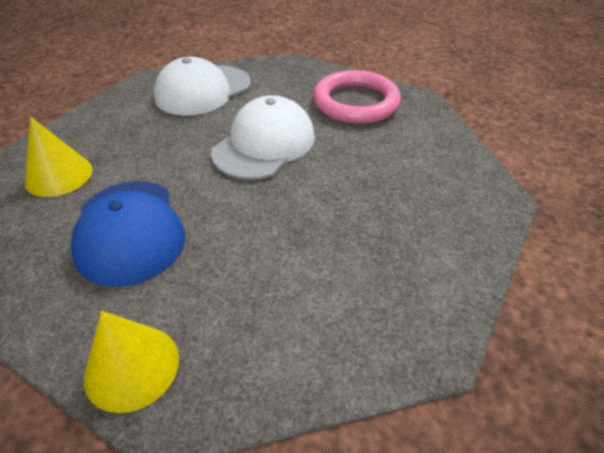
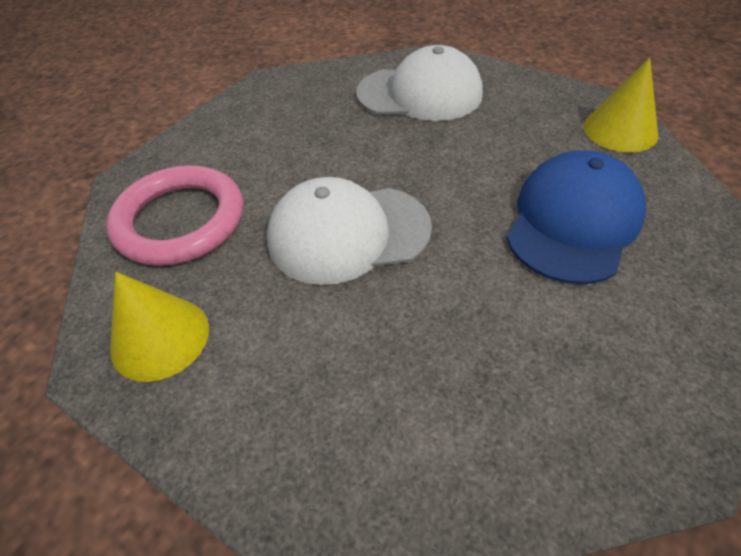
camera: 130 degrees left, 5 degrees up
yellow cone [25,117,92,197] -> yellow cone moved to [110,272,209,382]
white cap [154,57,251,116] -> white cap moved to [356,45,483,121]

